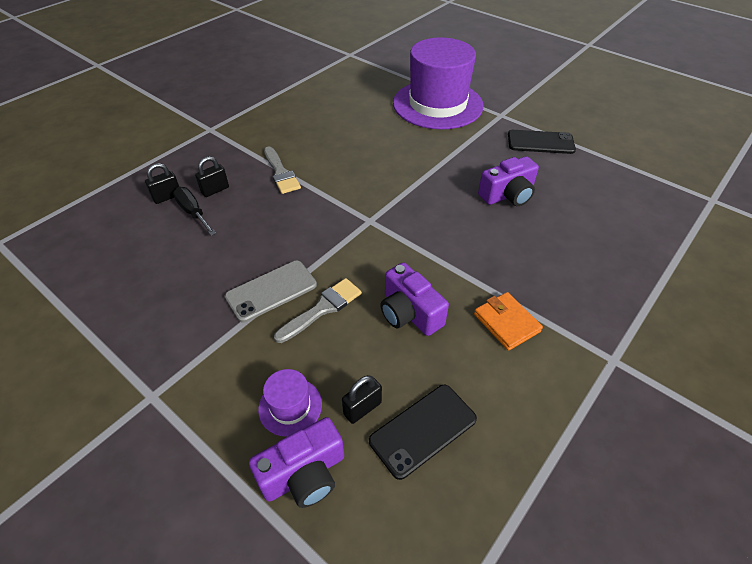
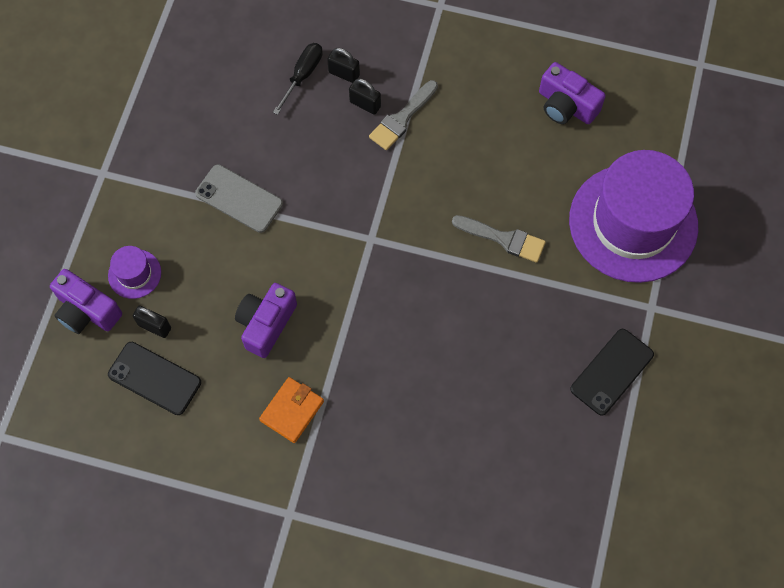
camera: 65 degrees right, 20 degrees up
black padlock [145,163,179,204] -> black padlock moved to [349,79,381,115]
grey brush [274,278,362,343] -> grey brush moved to [452,215,546,263]
purple camera [478,156,539,206] -> purple camera moved to [539,62,606,124]
black phone [508,130,576,154] -> black phone turned 60 degrees clockwise [570,329,654,416]

